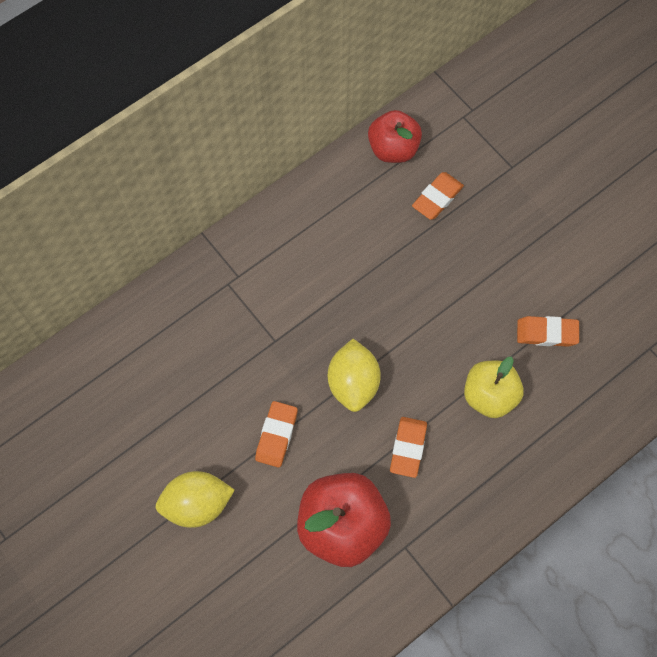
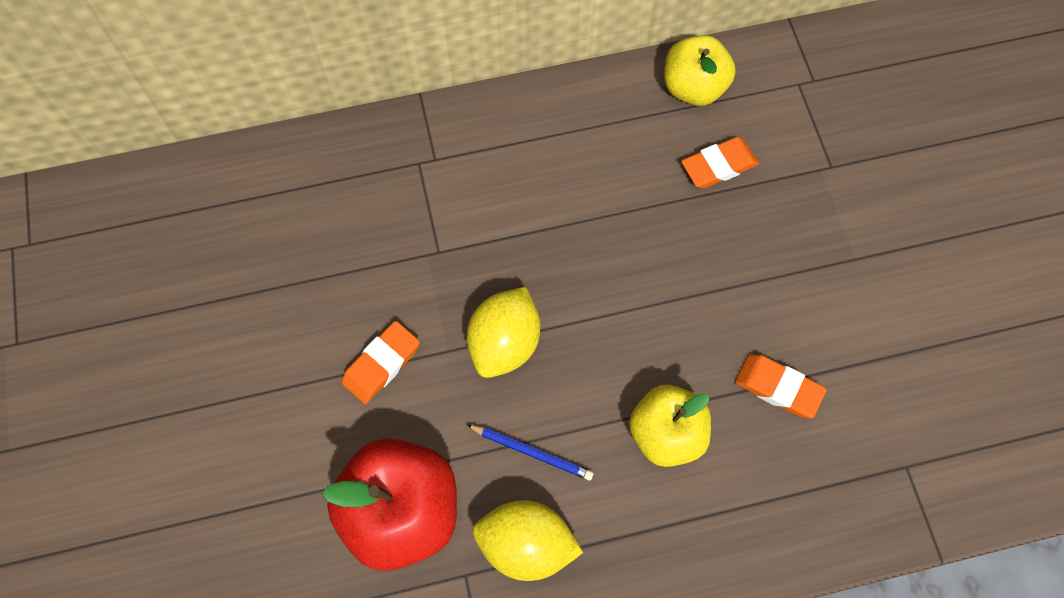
camera: 25 degrees right, 0 degrees up
yellow lemon [156,471,235,528] -> yellow lemon moved to [473,500,583,581]
red apple [368,110,422,163] -> yellow apple [664,35,736,106]
orange eraser [390,417,427,478] -> blue pencil [466,424,594,480]

